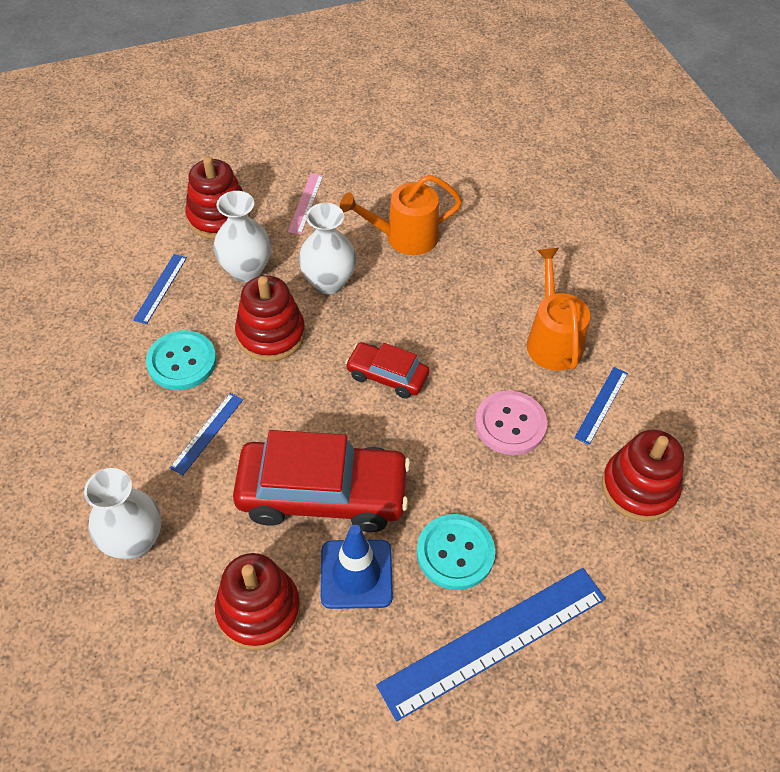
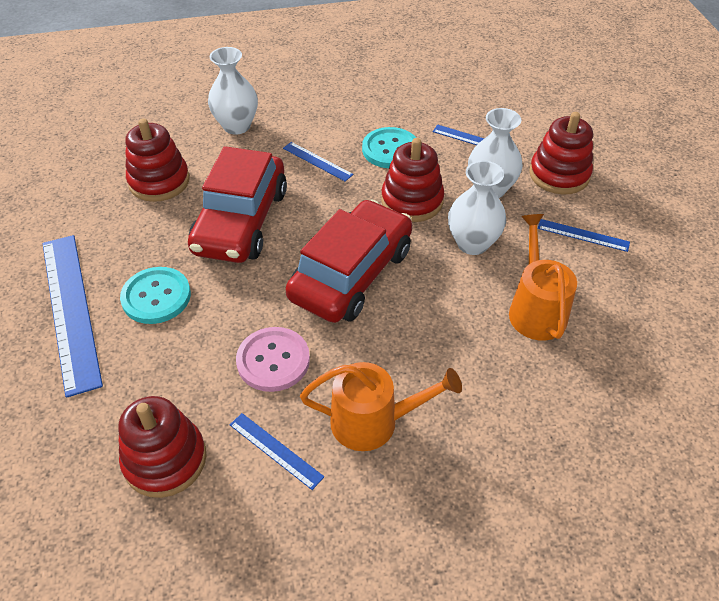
camera: 100 degrees right, 5 degrees down
pink ruler [288,173,323,235] -> blue ruler [538,219,630,252]
blue traffic cone [321,525,393,609] -> none
red car [345,342,429,398] -> red car [285,199,412,323], size x1.93

